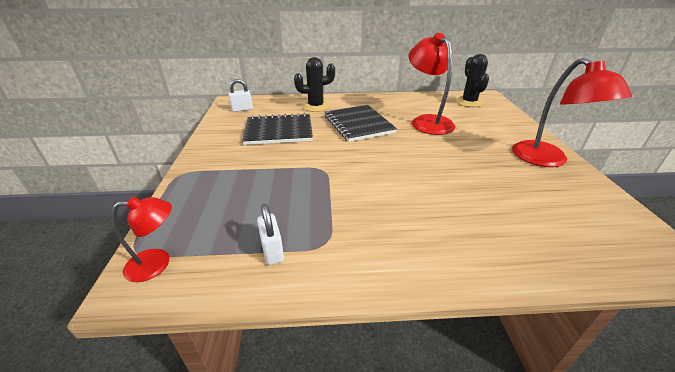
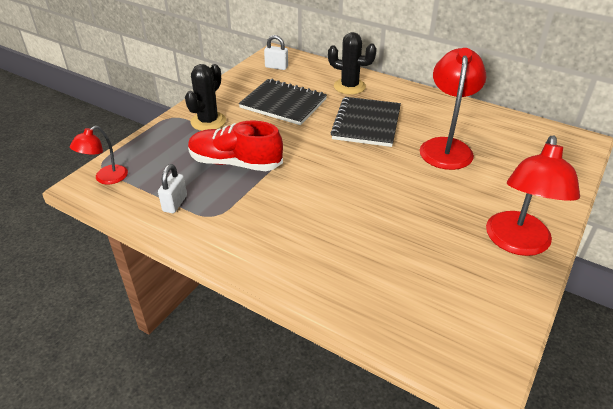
camera: 35 degrees right, 5 degrees up
red lamp [112,197,172,282] -> red lamp turned 105 degrees clockwise [70,126,128,184]
black cactus [456,54,489,107] -> black cactus moved to [185,64,226,131]
none -> red shoe [188,120,283,171]

